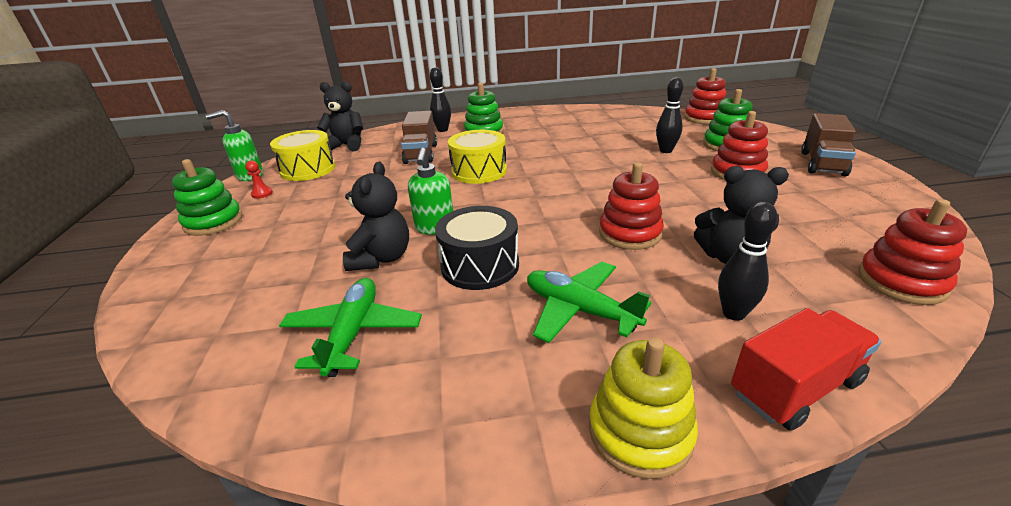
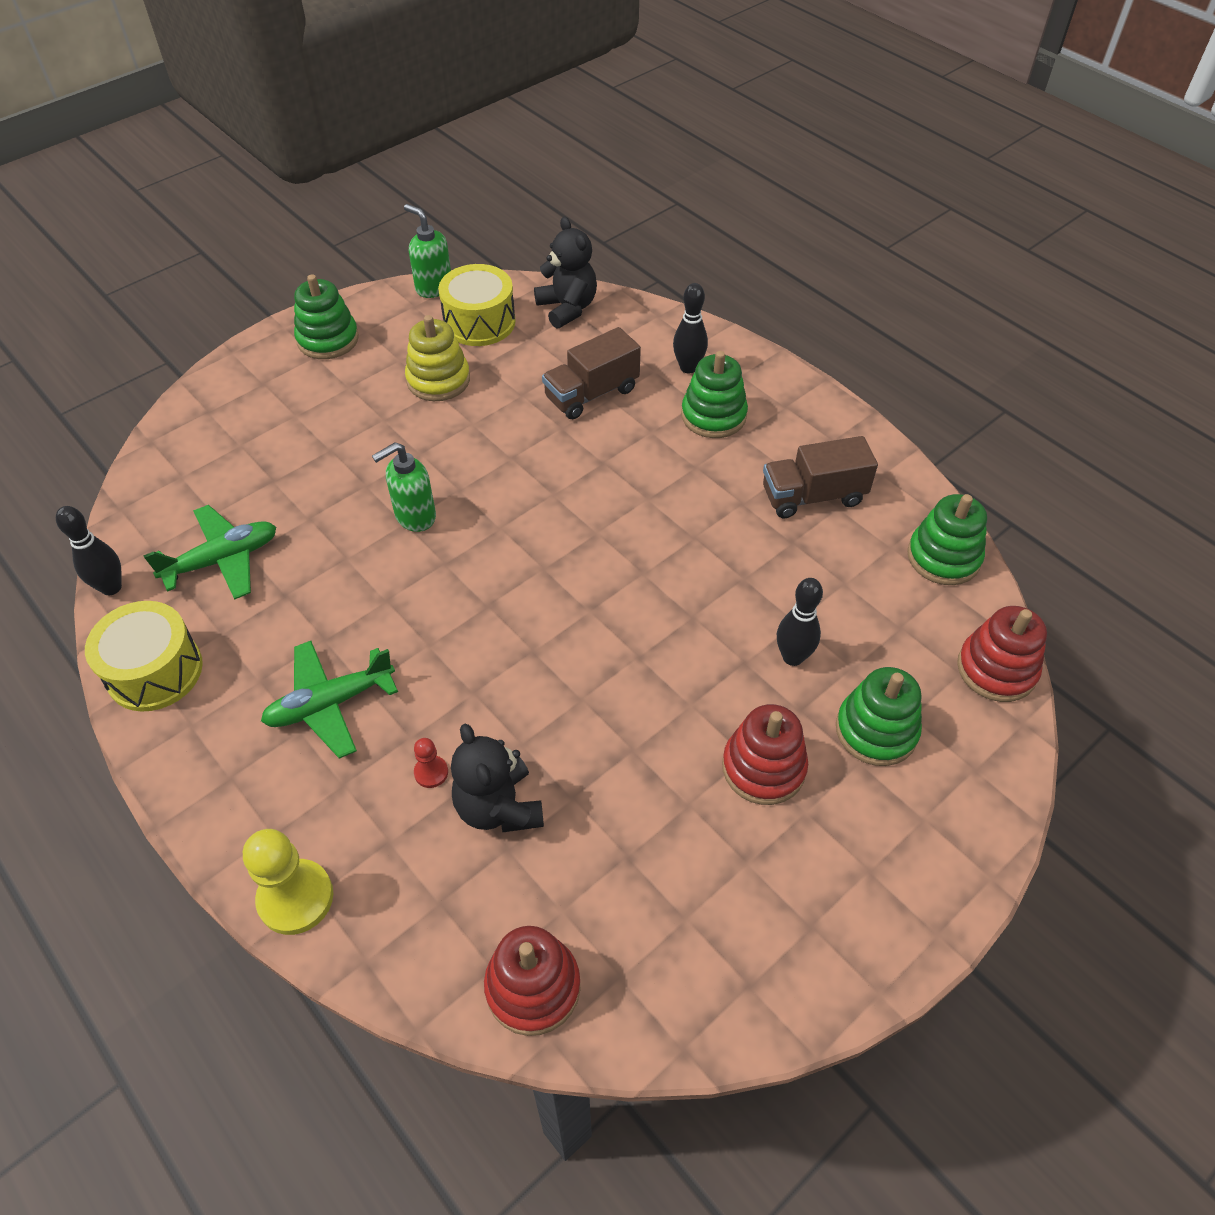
camera: 55 degrees right, 20 degrees up
red pawn [245,160,273,199] -> red pawn moved to [414,738,448,788]
black teddy bear [343,162,409,271] -> none
black drum [435,206,519,290] -> none
yellow drum [448,130,507,184] -> yellow drum moved to [85,601,203,712]
green plane [527,262,651,343] -> green plane turned 120 degrees counterclockwise [261,641,398,759]
yellow stacking toy [589,337,698,479] -> yellow stacking toy moved to [405,315,470,401]
red stacking toy [599,162,664,250] -> none
black bowling pin [718,202,778,321] -> black bowling pin moved to [56,506,122,595]
red truck [731,308,882,431] -> yellow pawn [243,829,333,935]
brown truck [801,113,856,177] -> brown truck moved to [763,436,878,518]
none -> green stacking toy [907,494,987,585]

